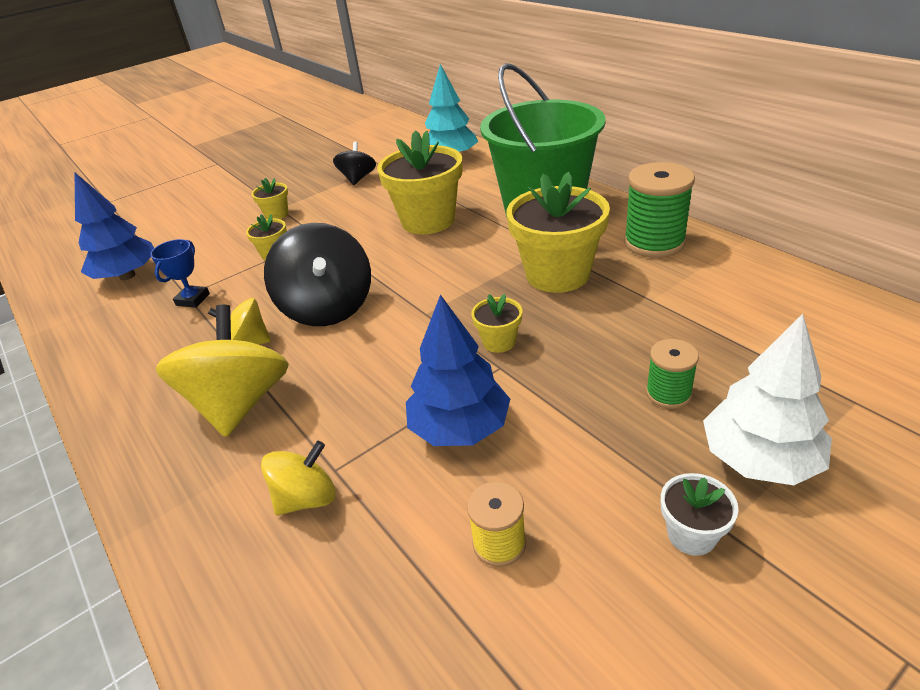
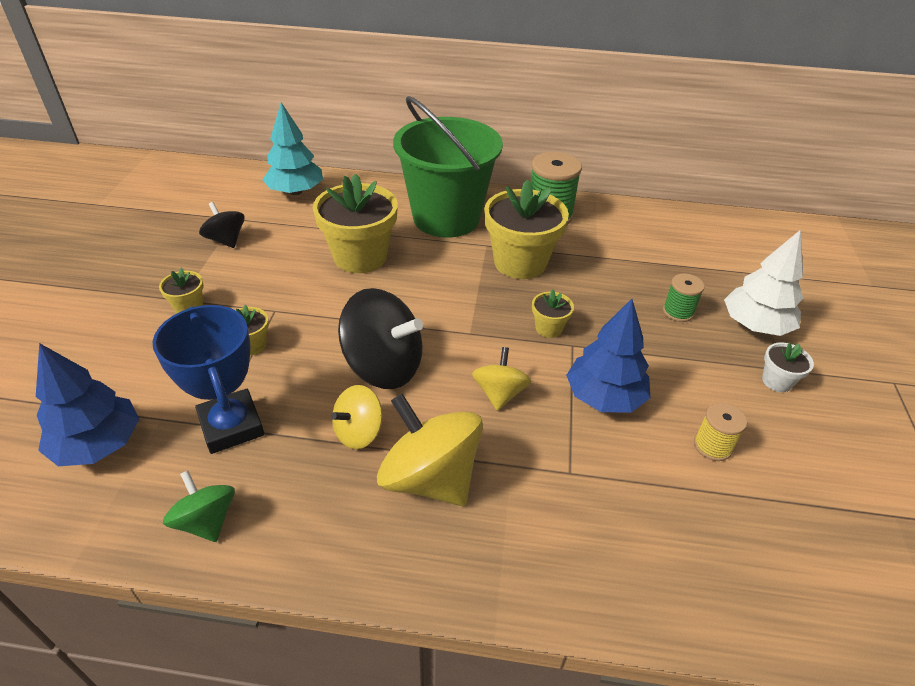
camera: 50 degrees left, 5 degrees up
blue trophy [150,239,210,308] -> blue trophy [153,305,264,454], size x1.87
yellow spinning top [261,441,336,515] -> yellow spinning top moved to [472,347,532,411]
none -> green spinning top [163,471,235,542]

